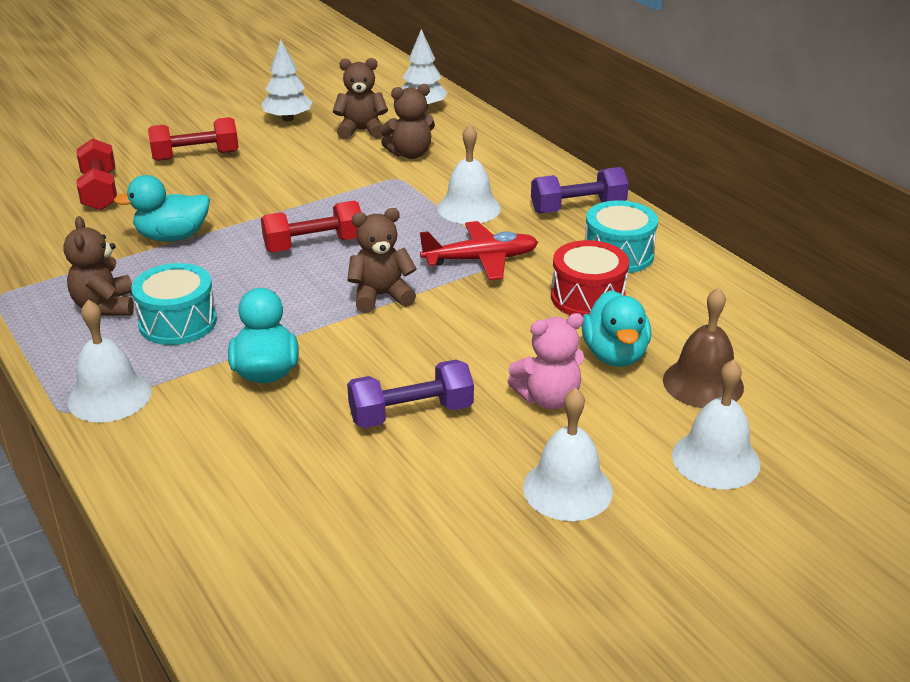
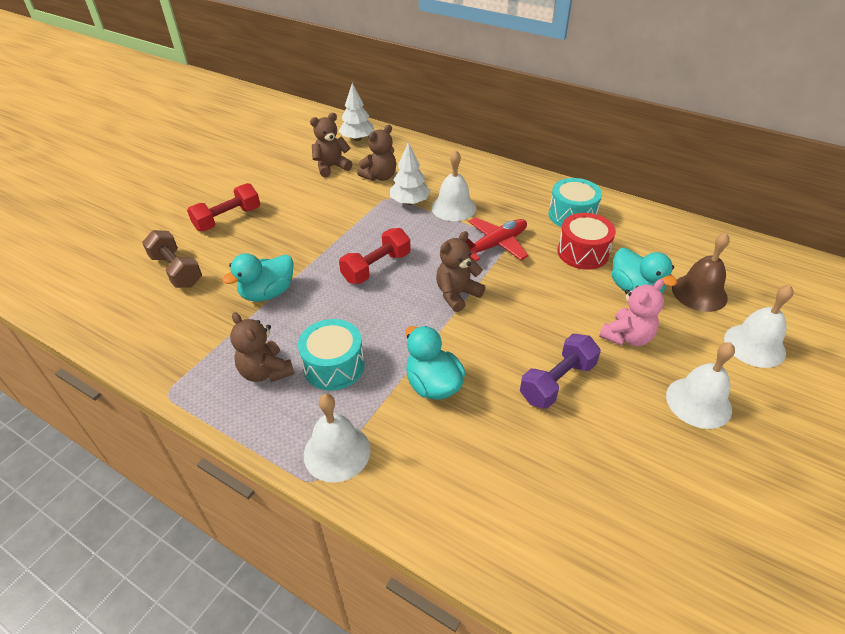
camera: 25 degrees left, 10 degrees up
red dumbbell [77,138,117,210] -> brown dumbbell [142,230,202,288]
white tree [261,40,312,121] -> white tree moved to [390,142,431,205]
purple dumbbell [531,167,629,213] -> none

